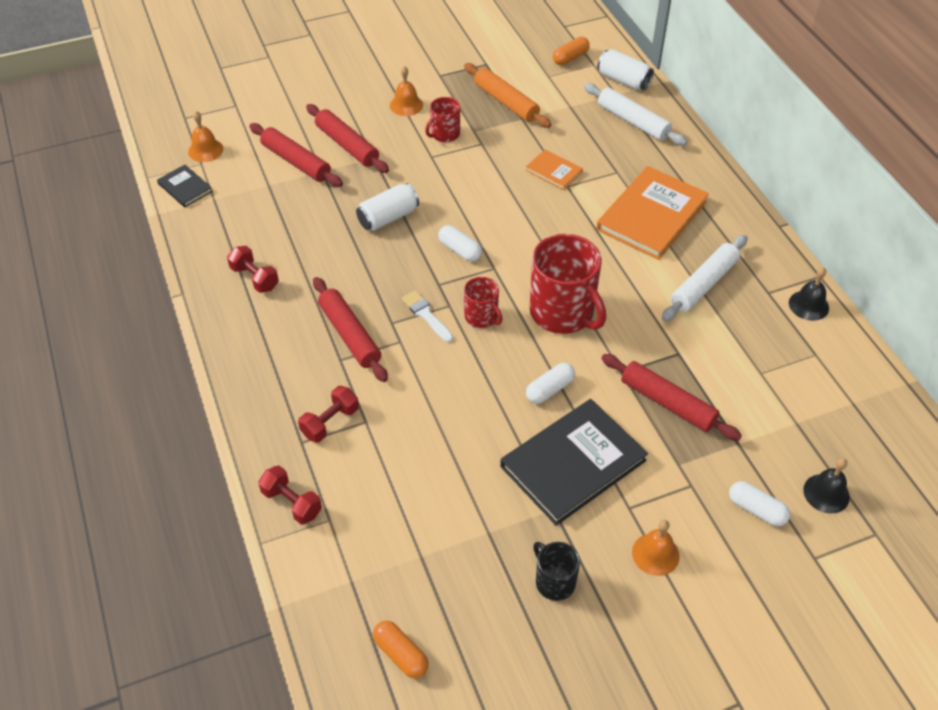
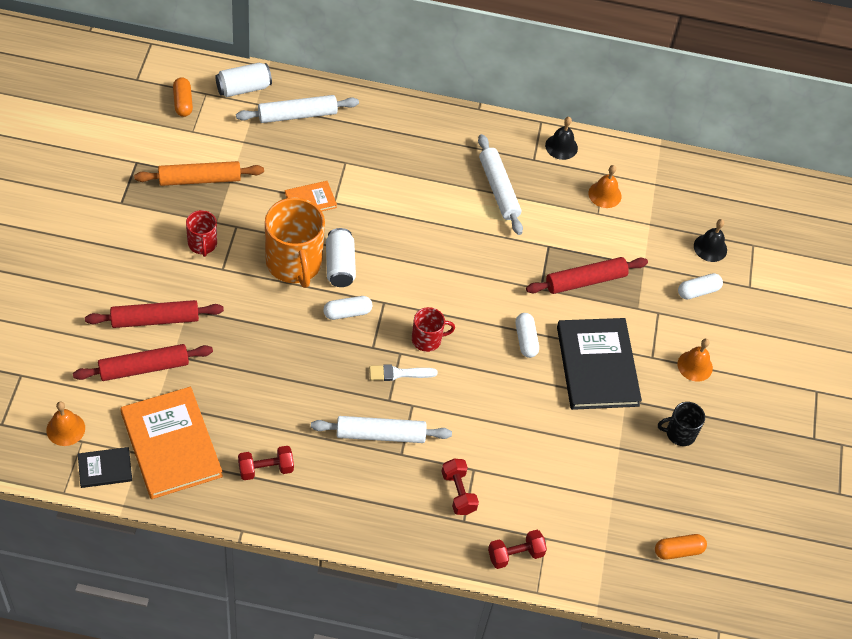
camera: 65 degrees left, 5 degrees up
red rolling pin [313,277,388,382] -> white rolling pin [311,416,452,443]
white can [356,183,419,231] -> white can moved to [326,228,356,287]
orange bell [390,66,423,116] -> orange bell moved to [588,165,622,208]
red mug [530,234,606,334] -> none
orange book [596,166,709,260] -> orange book moved to [121,387,223,499]
none -> orange mug [265,198,325,288]

